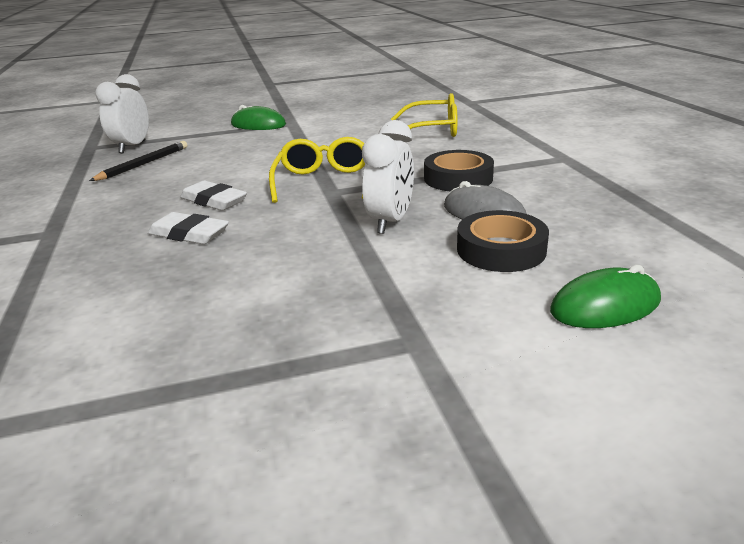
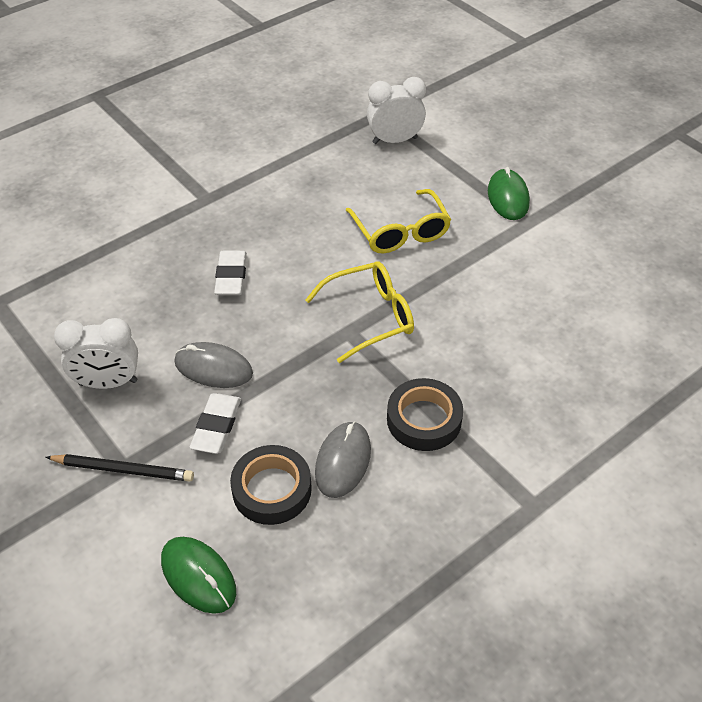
camera: 65 degrees right, 20 degrees up
black pencil [89,141,187,181] -> black pencil moved to [46,454,194,482]
white eraser [180,181,247,211] -> white eraser moved to [190,393,241,454]
white clock [362,120,414,234] -> white clock moved to [54,318,138,389]
yellow glasses [391,93,457,137] -> yellow glasses moved to [346,189,451,253]
none -> grey mouse [175,342,253,388]

